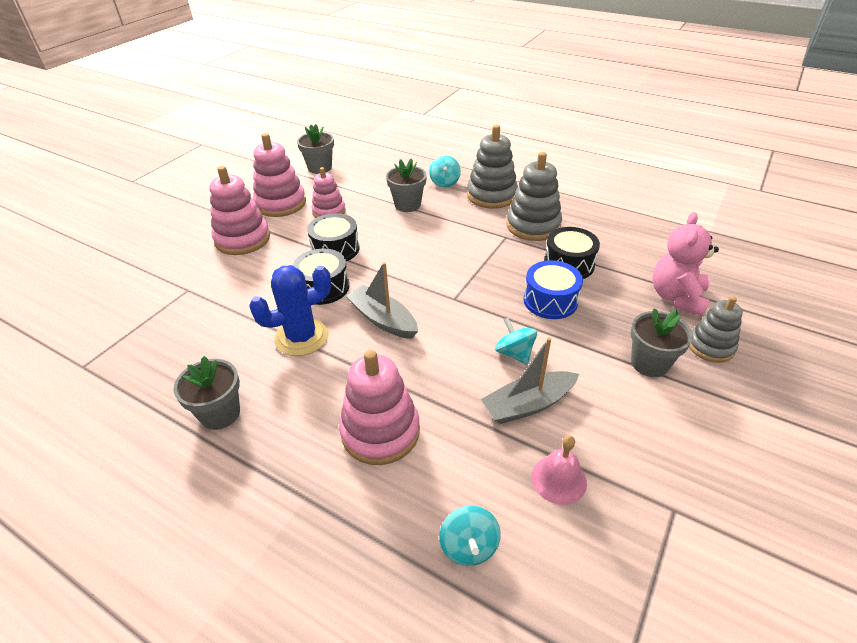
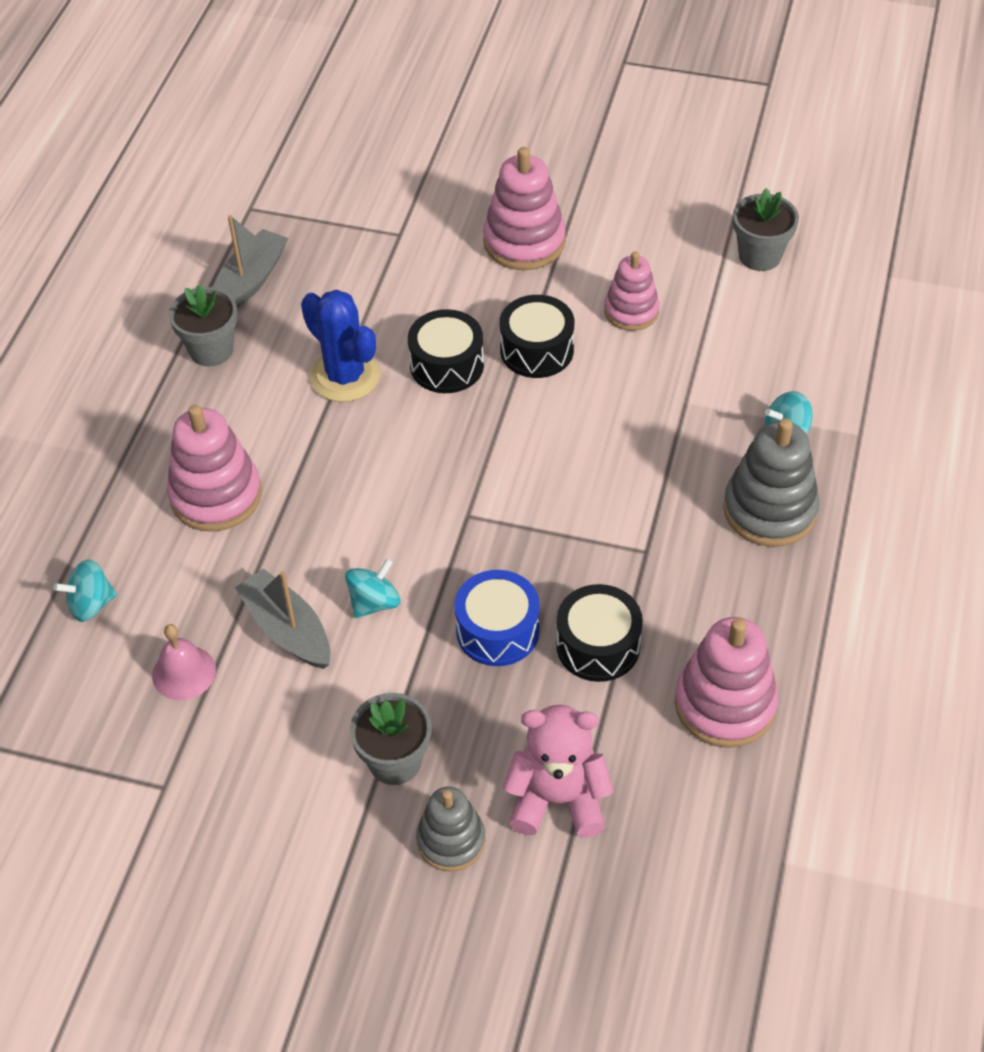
camera: 75 degrees right, 10 degrees up
pink stacking toy [253,133,306,217] -> pink stacking toy moved to [675,617,779,748]
grey boat [346,262,418,339] -> grey boat moved to [214,215,288,308]
grey flower pot [386,158,427,212] -> none
grey stacking toy [506,152,562,241] -> none

